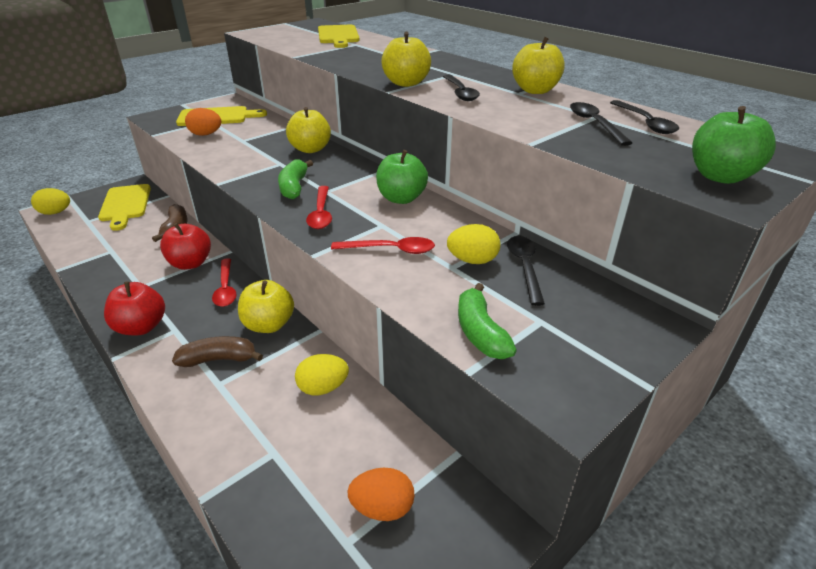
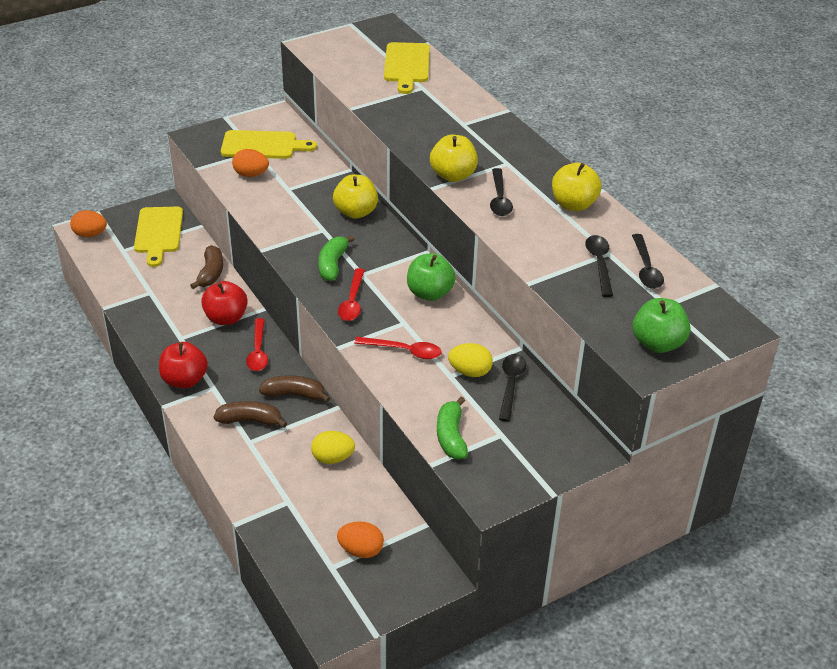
camera: 10 degrees right, 5 degrees up
yellow egg [31,188,70,215] -> orange egg [70,210,107,237]
yellow apple [238,280,294,333] -> brown banana [259,375,330,402]

